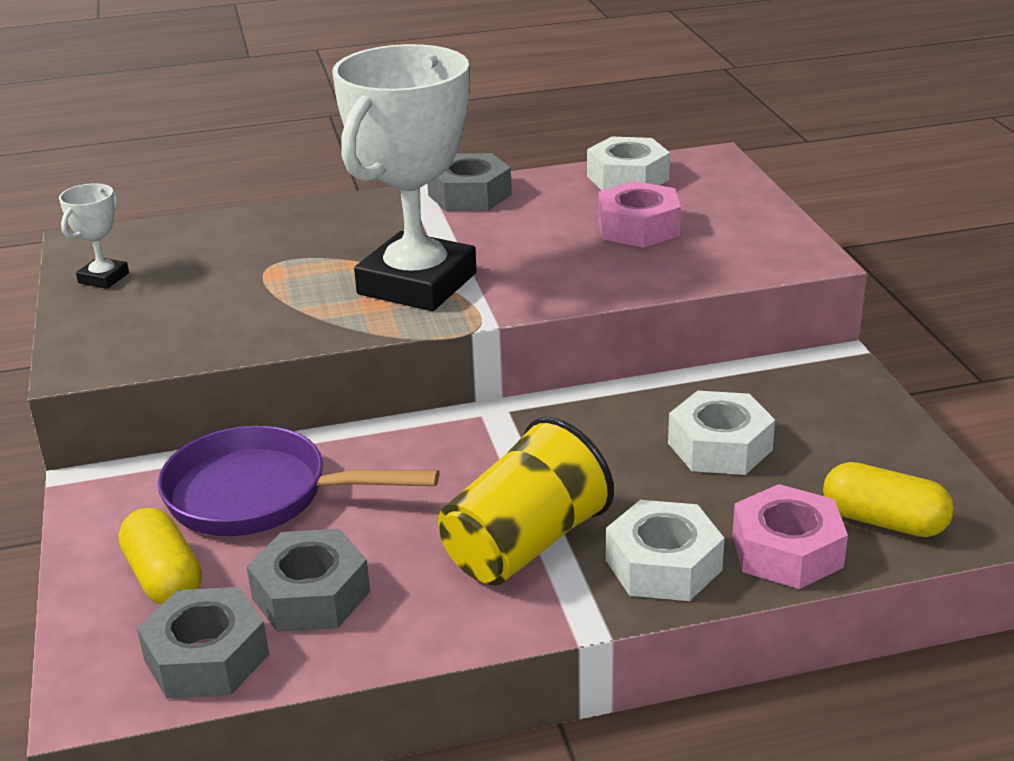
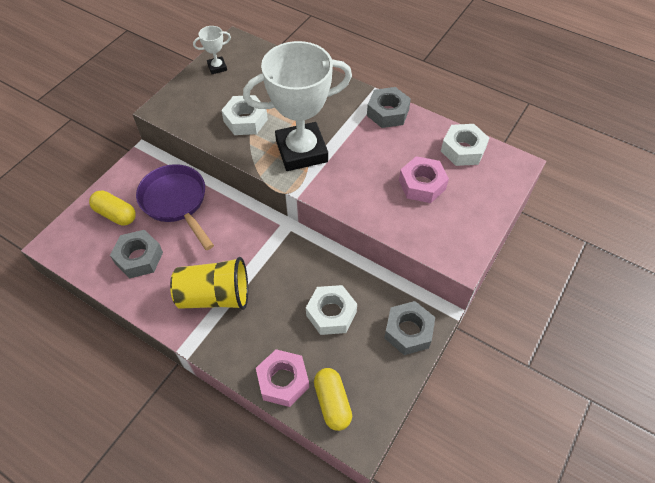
camera: 45 degrees right, 25 degrees up
yellow capsule [119,508,202,605] -> yellow capsule turned 75 degrees counterclockwise [89,191,136,226]
grey nut [137,587,269,699] -> grey nut moved to [384,301,435,355]
white nut [606,500,724,601] -> white nut moved to [221,95,268,135]

